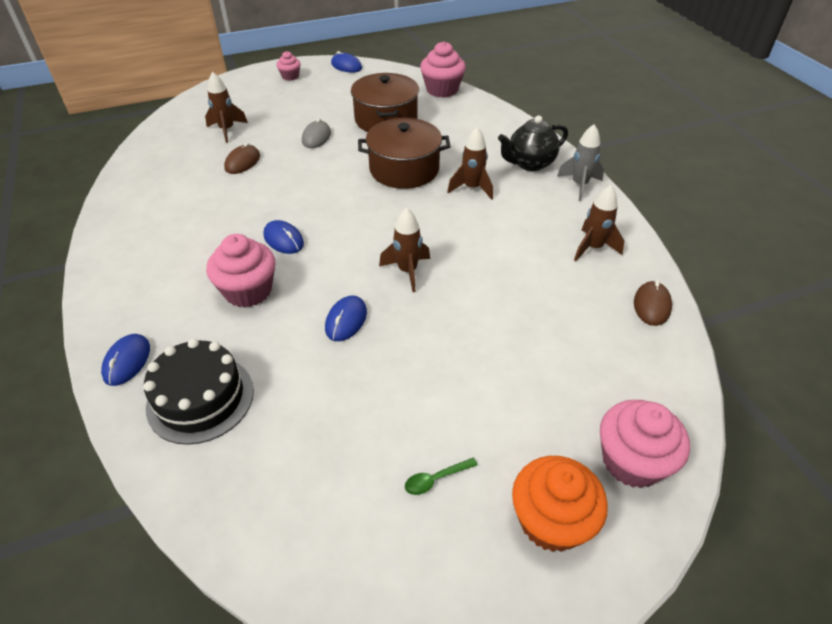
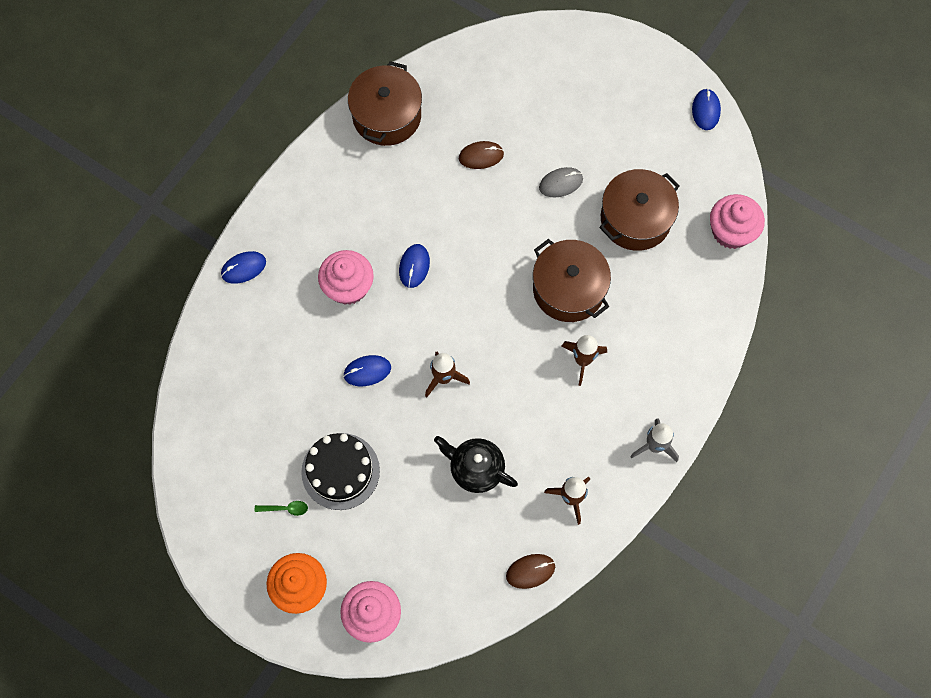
camera: 55 degrees right, 25 degrees up
black cake [144,339,254,445] -> black cake moved to [301,433,380,510]
brown rocket [205,72,248,143] -> none
pink cupcake [277,51,301,81] -> none
green spoon [405,458,478,495] -> green spoon turned 150 degrees clockwise [255,501,308,516]
black teapot [498,115,568,171] -> black teapot moved to [434,436,518,493]
none -> brown pot [348,61,422,146]

